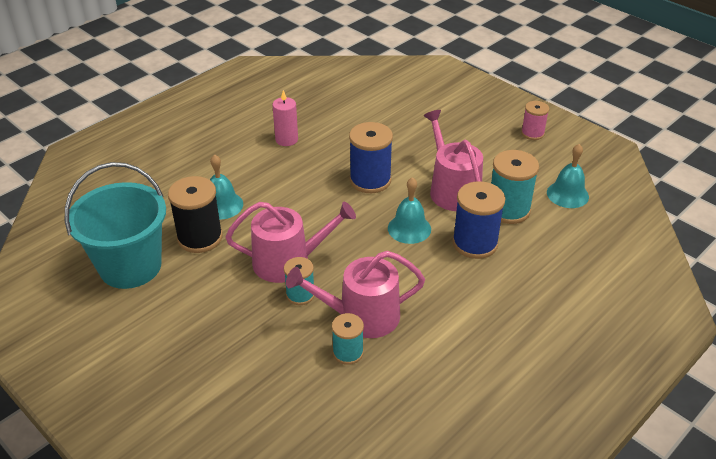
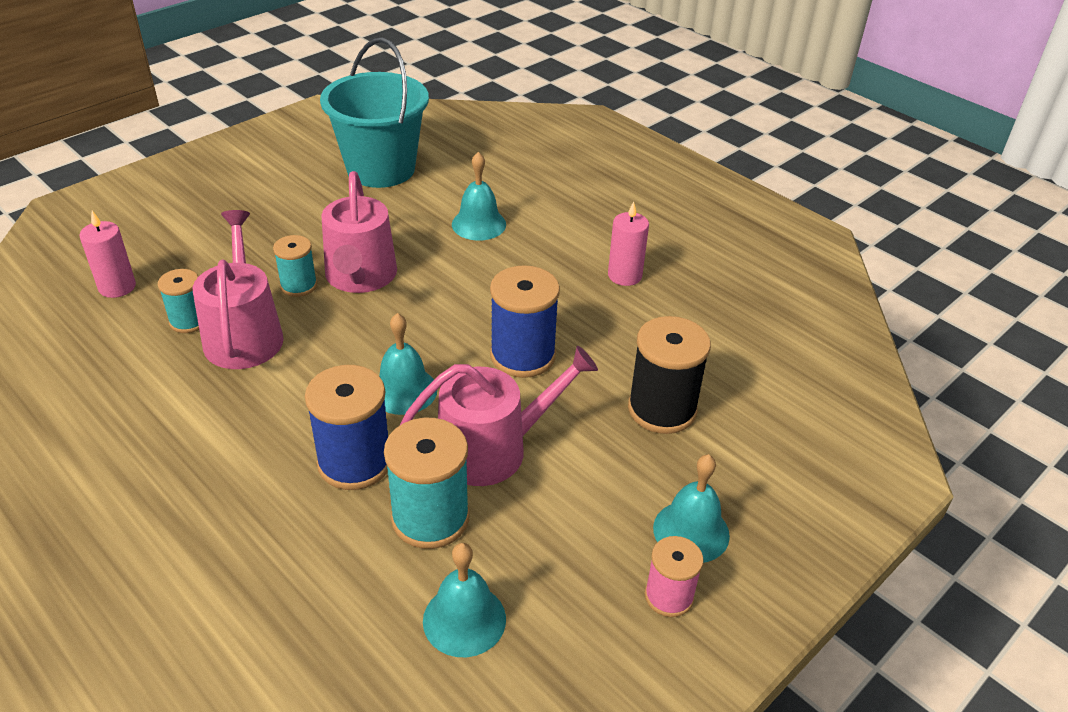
camera: 90 degrees right, 0 degrees up
black spool [168,176,223,253] -> black spool moved to [628,316,711,434]
none -> pink candle [79,211,136,298]
none -> turquoise bell [653,454,730,563]

